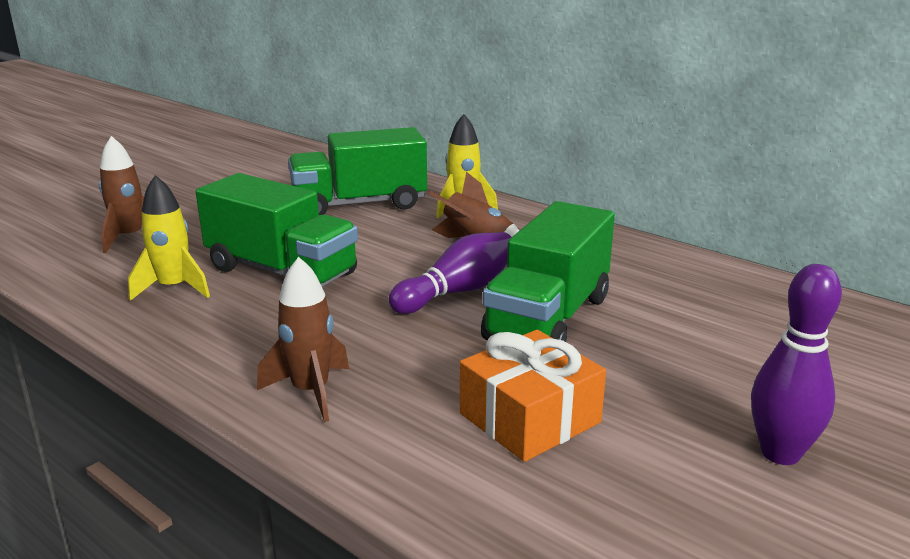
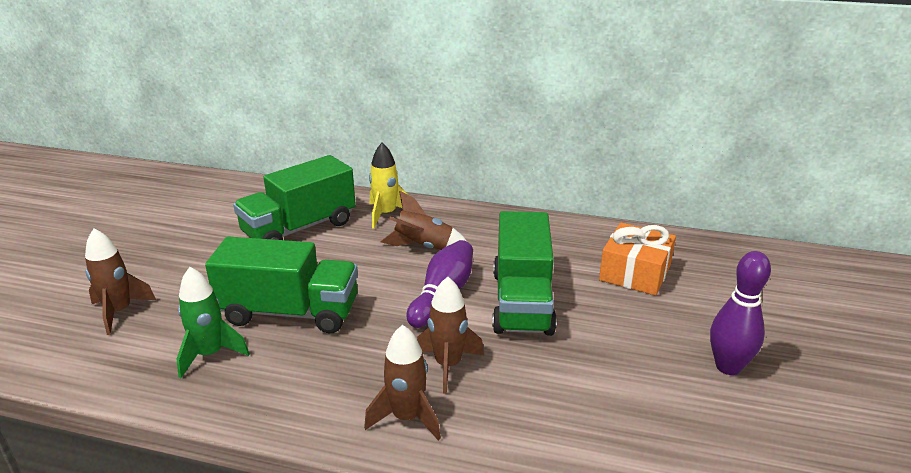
camera: 25 degrees left, 5 degrees up
yellow rocket [128,175,210,301] -> green rocket [176,267,250,378]
orange gift [460,330,606,462] -> orange gift moved to [599,223,676,296]
none -> brown rocket [417,277,484,394]

